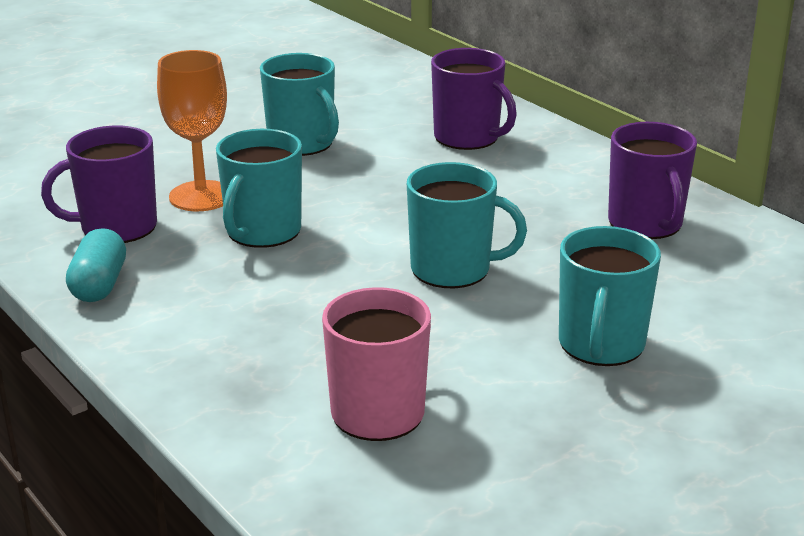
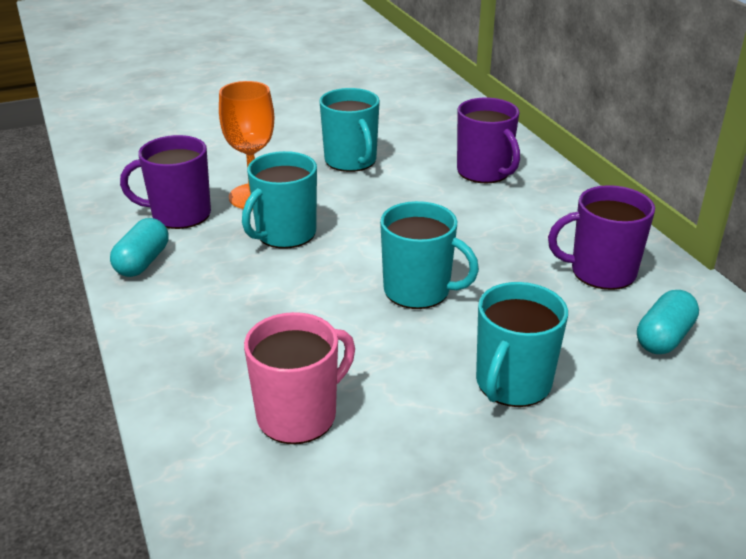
camera: 15 degrees right, 5 degrees up
purple mug [608,122,697,239] -> purple mug turned 90 degrees clockwise [548,185,655,290]
none -> turquoise capsule [637,290,699,354]

